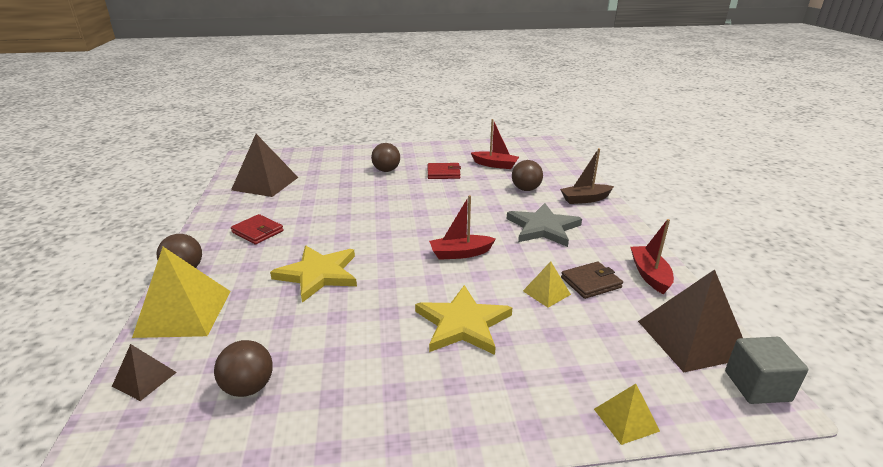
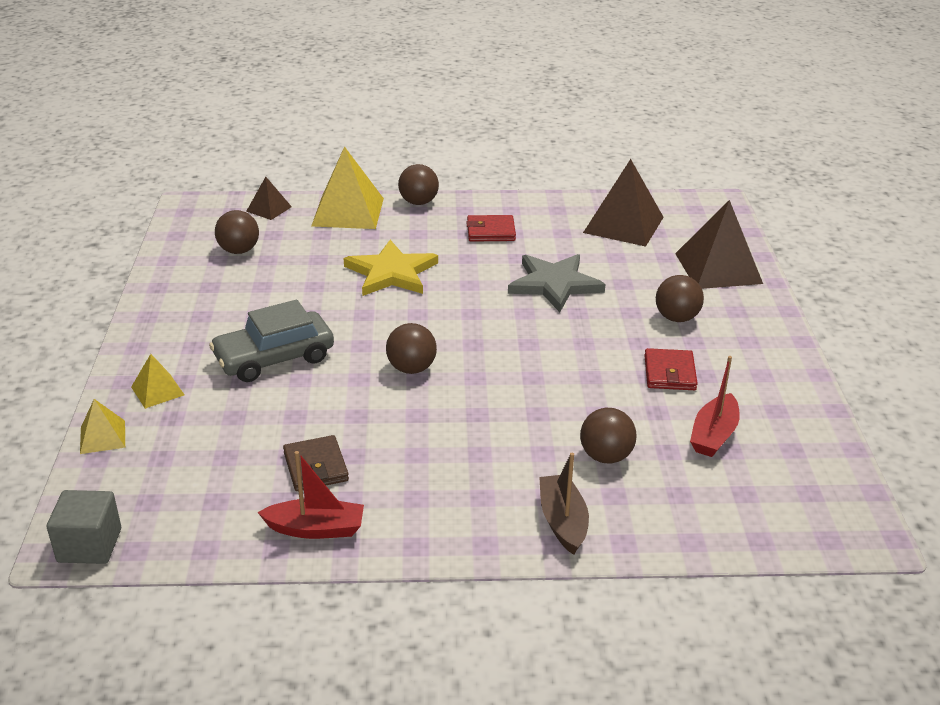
camera: 95 degrees right, 5 degrees up
red wallet [231,214,284,245] -> red wallet turned 45 degrees clockwise [466,215,516,242]
yellow star [415,285,512,355] -> grey car [209,300,334,382]
red boat [429,195,496,260] -> brown ball [386,323,437,374]
grey star [507,203,582,247] -> grey star moved to [508,254,605,312]
yellow pyramid [523,261,571,308] -> yellow pyramid moved to [131,354,184,409]
brown pyramid [638,269,743,372] -> brown pyramid moved to [675,200,763,289]

